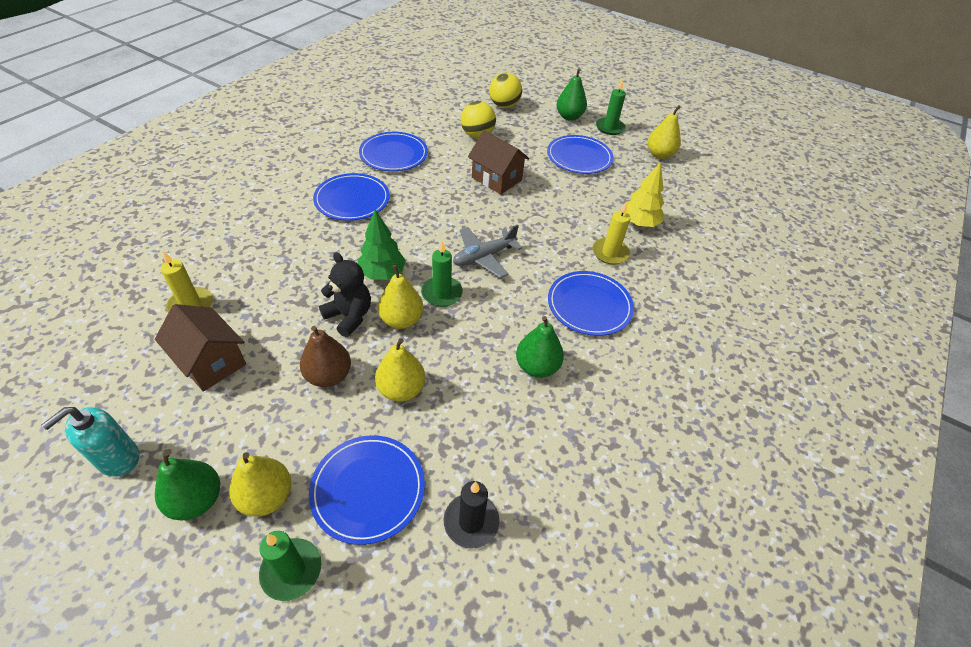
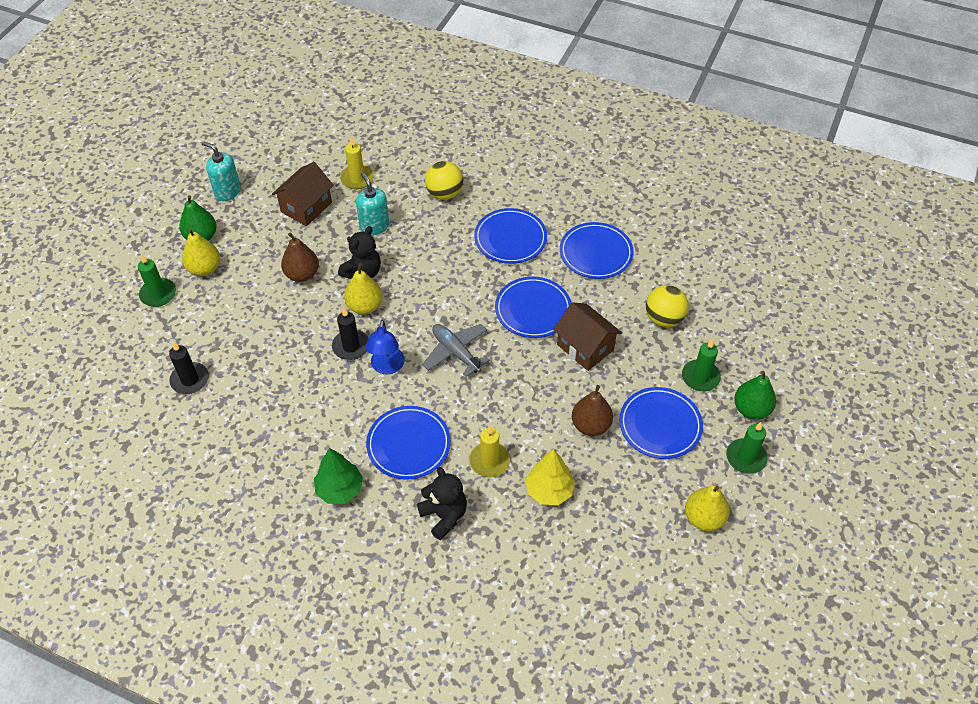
camera: 85 degrees right, 5 degrees up
blue plate [309,435,425,545] -> blue plate moved to [495,277,571,338]
green tree [357,209,406,280] -> green tree moved to [314,448,363,504]
yellow pear [375,338,426,402] -> none
green candle [421,242,463,307] -> green candle moved to [682,339,721,391]
brown house [468,131,529,195] -> brown house turned 75 degrees counterclockwise [553,302,622,371]
yellow ball [489,72,522,108] -> yellow ball moved to [425,161,463,200]
green pear [516,316,564,378] -> none
none -> black candle [332,308,368,360]
none -> turquoise soap dispenser [356,172,389,235]
none -> blue lamp [365,320,405,375]
none -> black teddy bear [417,467,467,540]
none -> brown pear [572,385,613,436]

